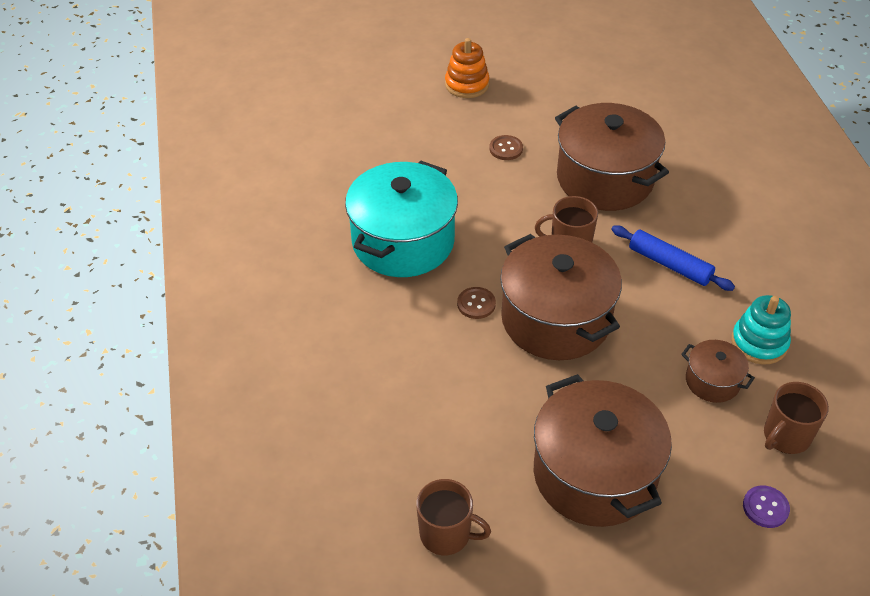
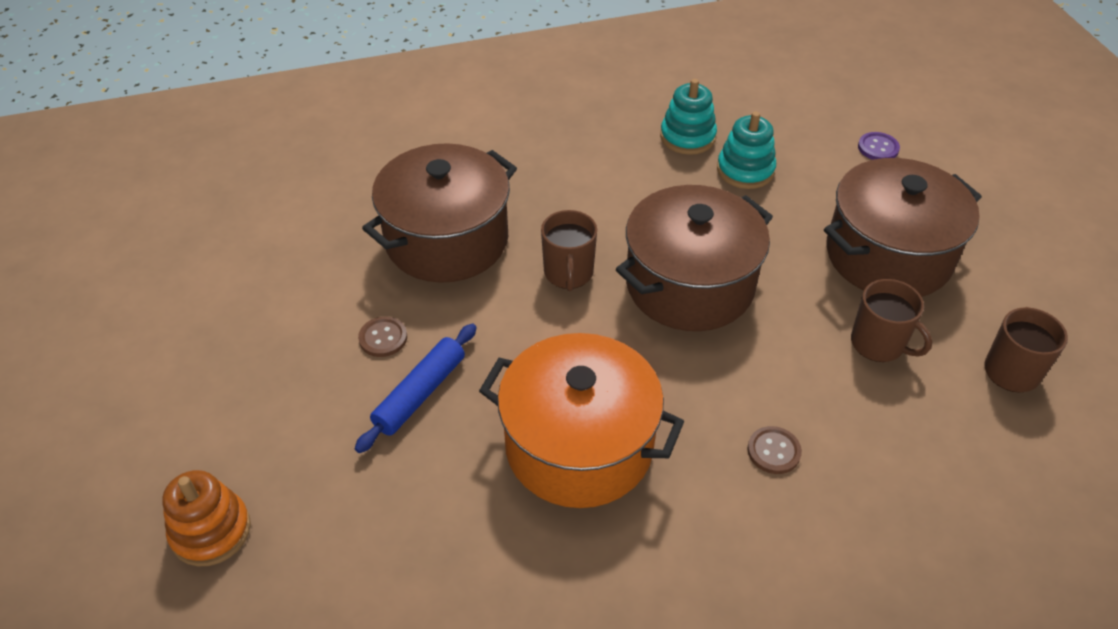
camera: 95 degrees left, 0 degrees up
turquoise pot [345,161,458,277] -> orange pot [479,333,684,508]
orange stacking toy [445,38,489,98] -> orange stacking toy moved to [162,470,251,567]
brown button [457,287,496,319] -> brown button moved to [747,426,802,474]
blue rolling pin [611,226,735,291] -> blue rolling pin moved to [355,323,477,453]
brown pot [681,340,755,403] -> turquoise stacking toy [717,112,776,189]
brown mug [764,382,829,454] -> brown mug moved to [851,279,932,362]

